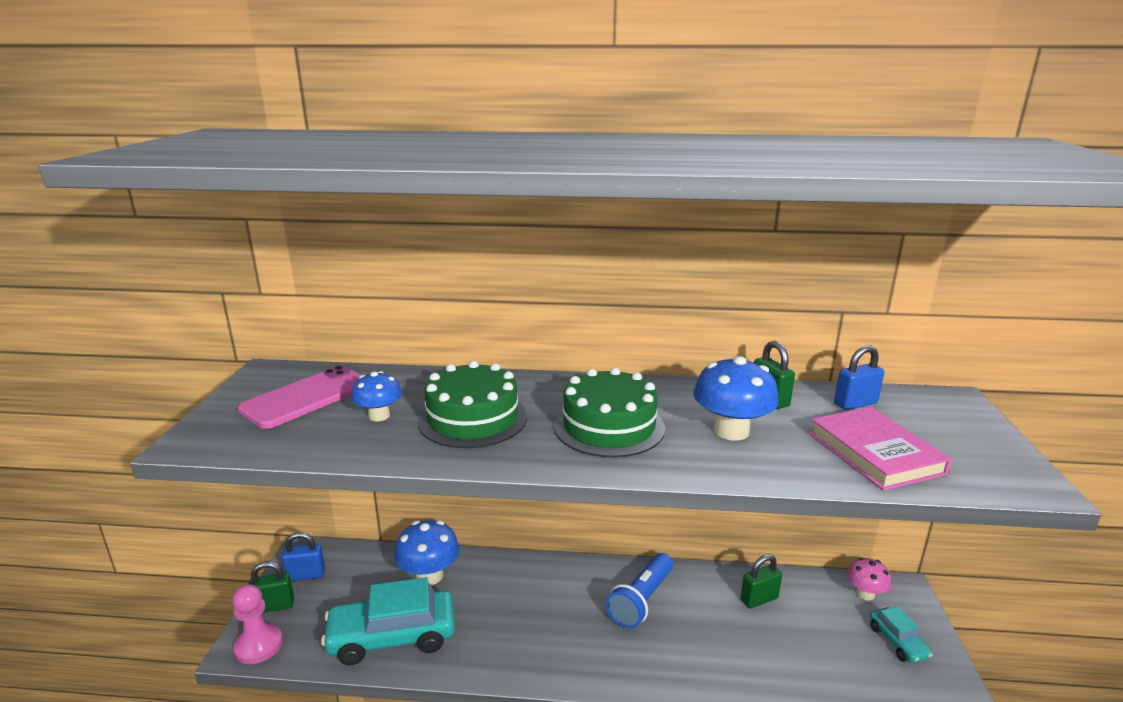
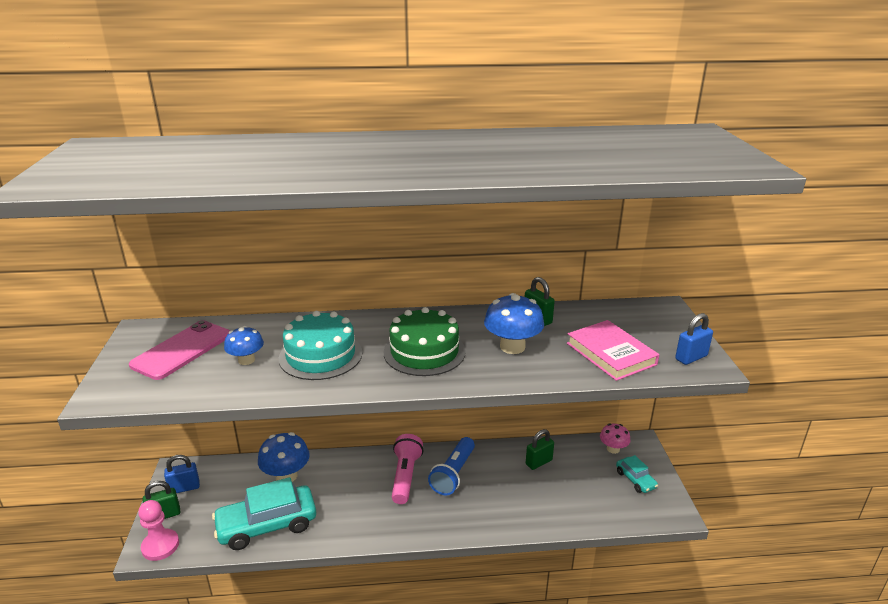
camera: 10 degrees left, 5 degrees up
green cake [418,361,527,448] -> turquoise cake [279,311,362,380]
blue padlock [834,345,885,410] -> blue padlock moved to [675,313,713,365]
none -> pink flashlight [392,434,424,504]

